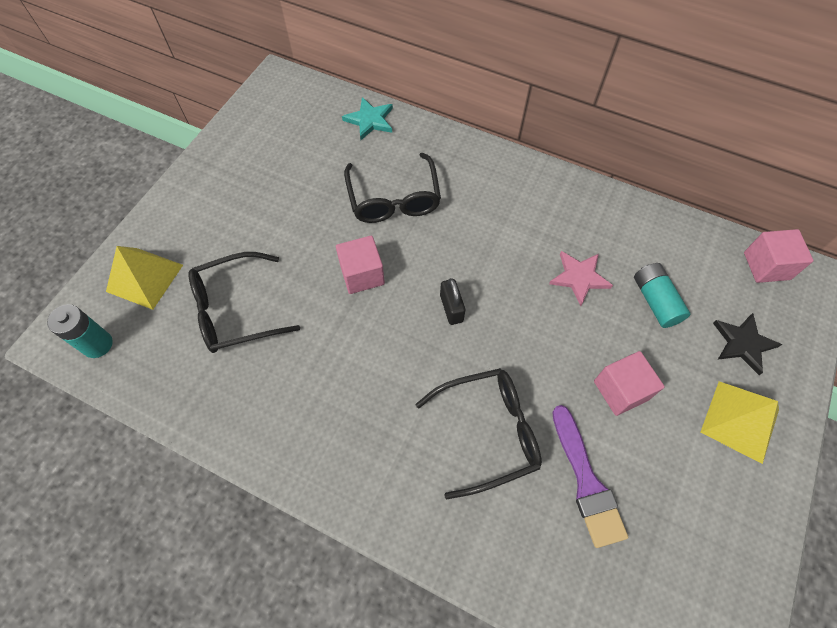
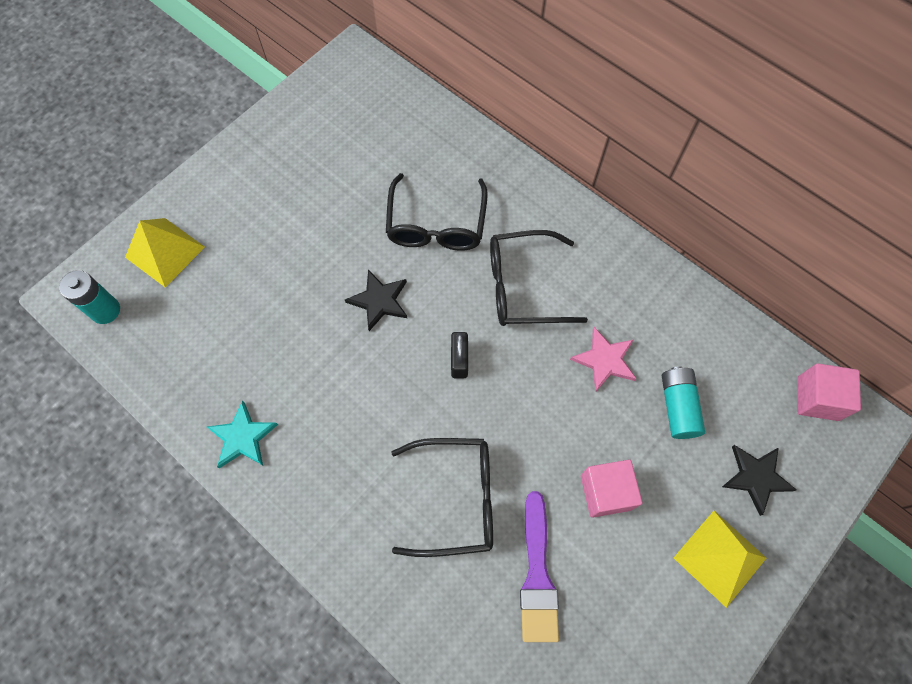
camera: 15 degrees right, 5 degrees up
black glasses [188,252,300,353] -> black glasses moved to [490,230,588,326]
pink cube [336,236,385,294] -> black star [345,270,407,331]
turquoise star [342,97,393,140] -> turquoise star moved to [207,400,278,468]

